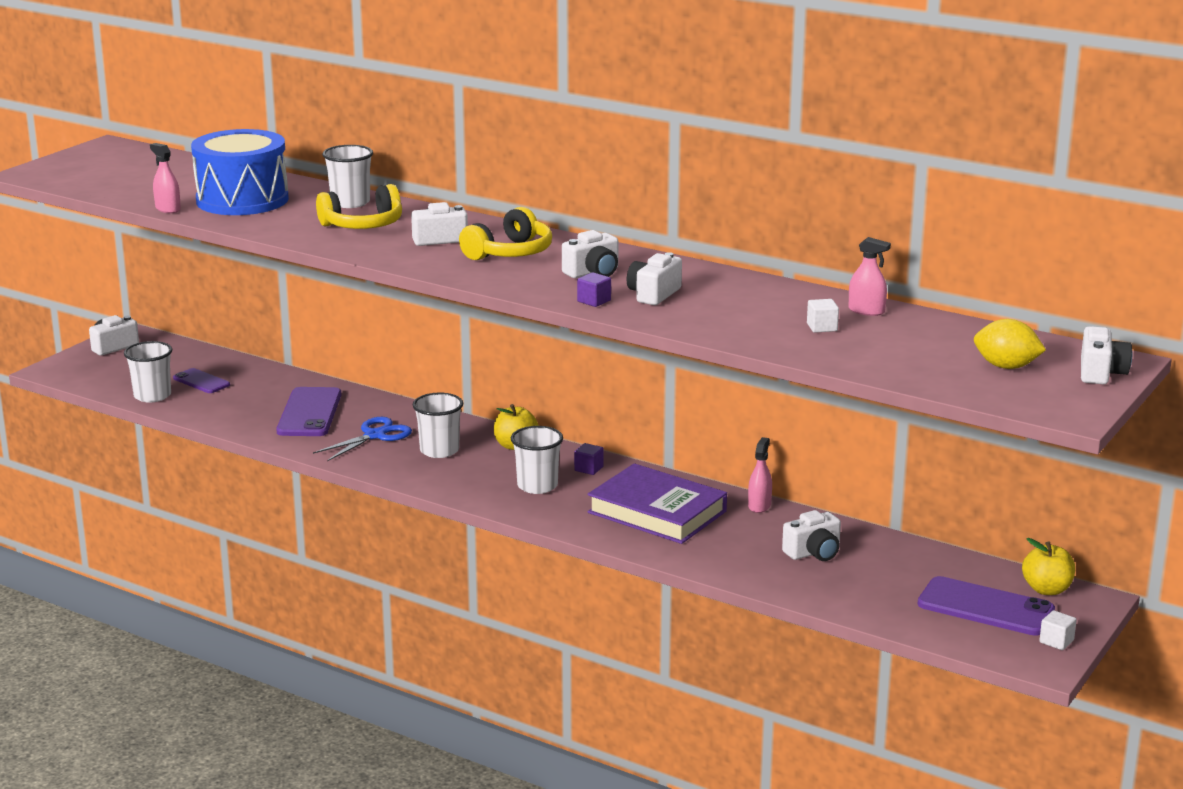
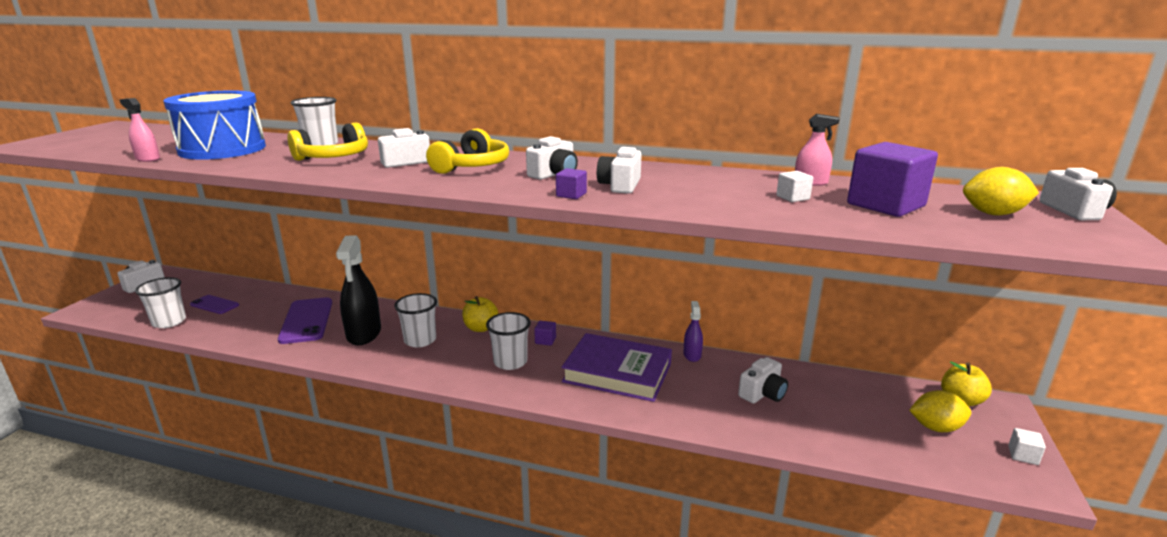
camera: 15 degrees left, 0 degrees up
blue scissors [313,417,412,461] -> black spray bottle [336,235,381,345]
pink spray bottle [748,437,772,513] -> purple spray bottle [683,301,703,362]
purple phone [918,576,1055,636] -> yellow lemon [909,390,971,432]
none -> purple cube [847,142,938,217]

